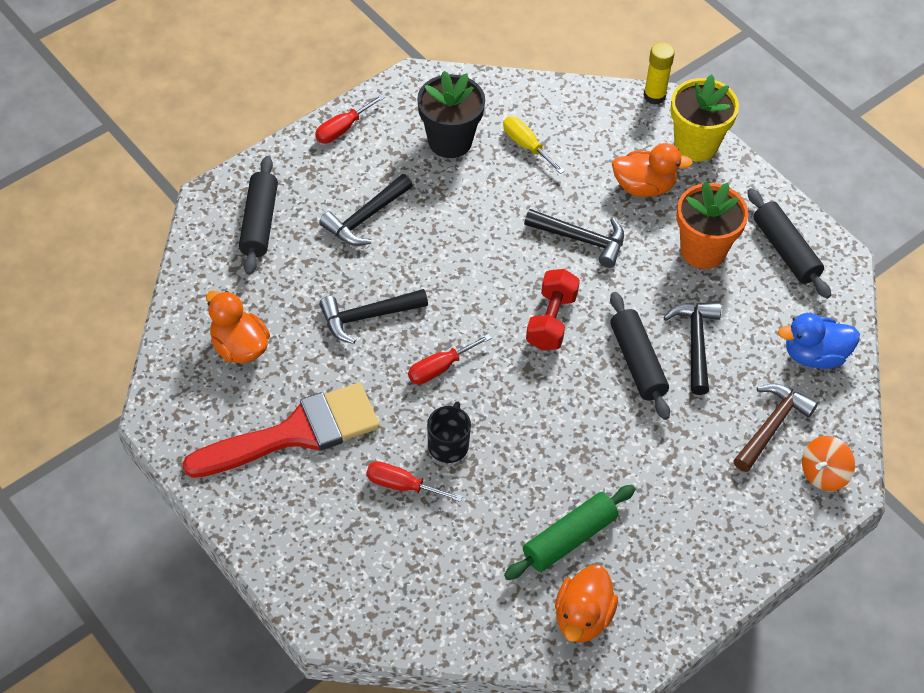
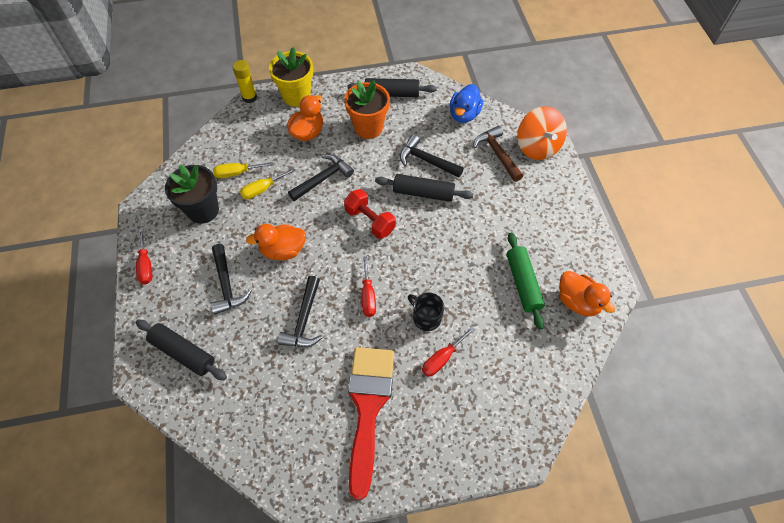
camera: 60 degrees left, 5 degrees up
orange duck [206,291,270,363] -> orange duck moved to [246,224,306,260]
orange spinning top [802,436,855,491] -> orange spinning top [518,106,567,160], size x1.61
none -> yellow screwdriver [240,168,296,199]

